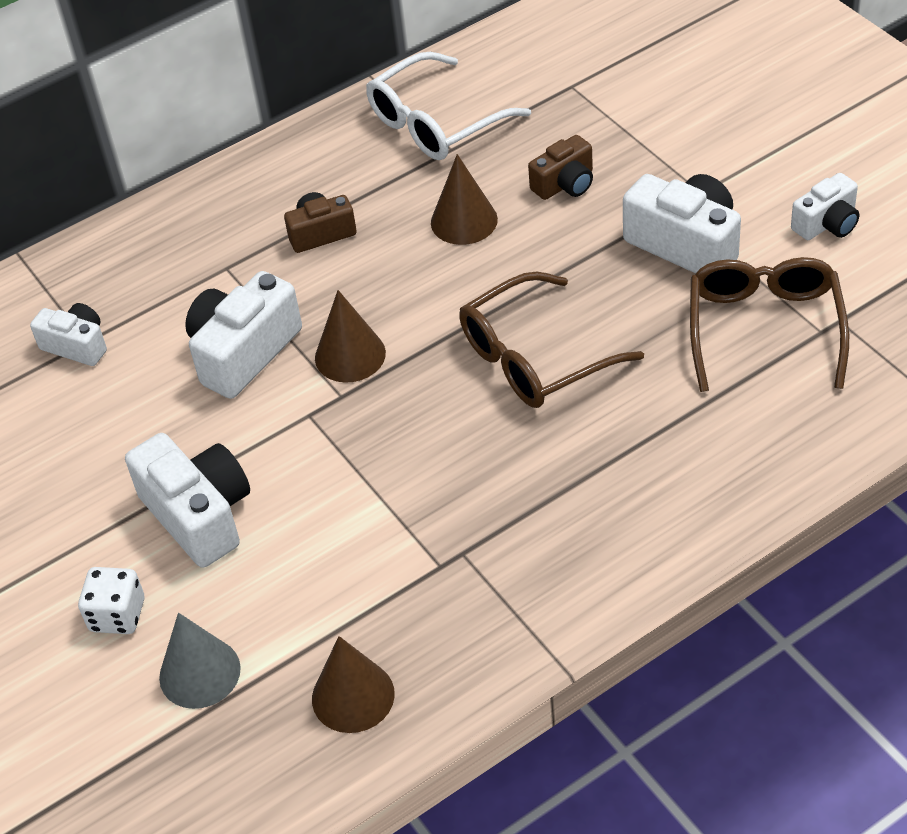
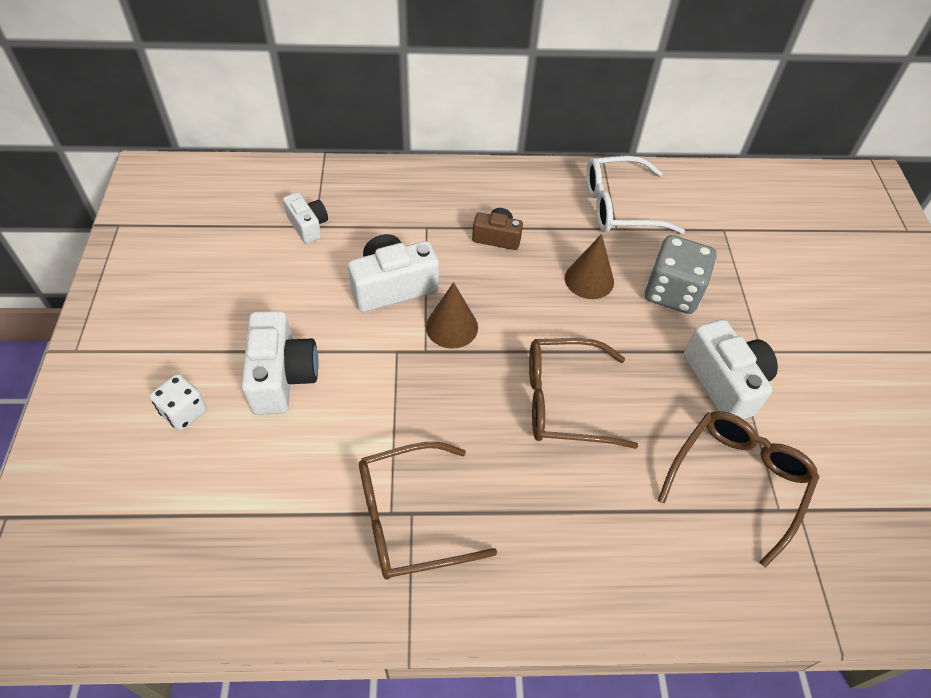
camera: 25 degrees right, 5 degrees up
grey cone [159,613,241,709] -> none
brown cone [312,636,395,733] -> none
brown camera [528,135,593,200] -> grey dice [645,235,717,314]
white camera [791,173,859,240] -> none
none -> brown glasses [359,442,497,580]

